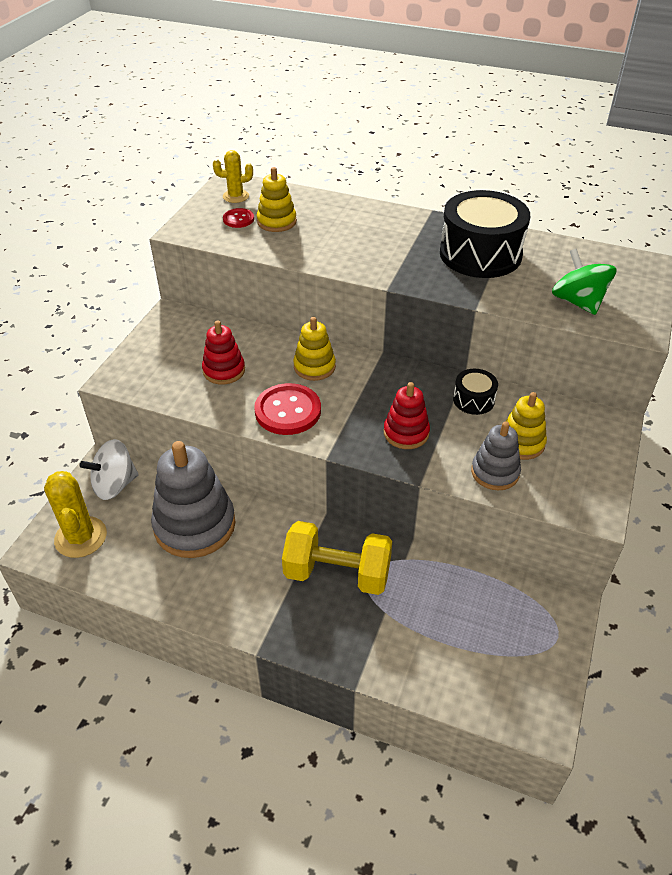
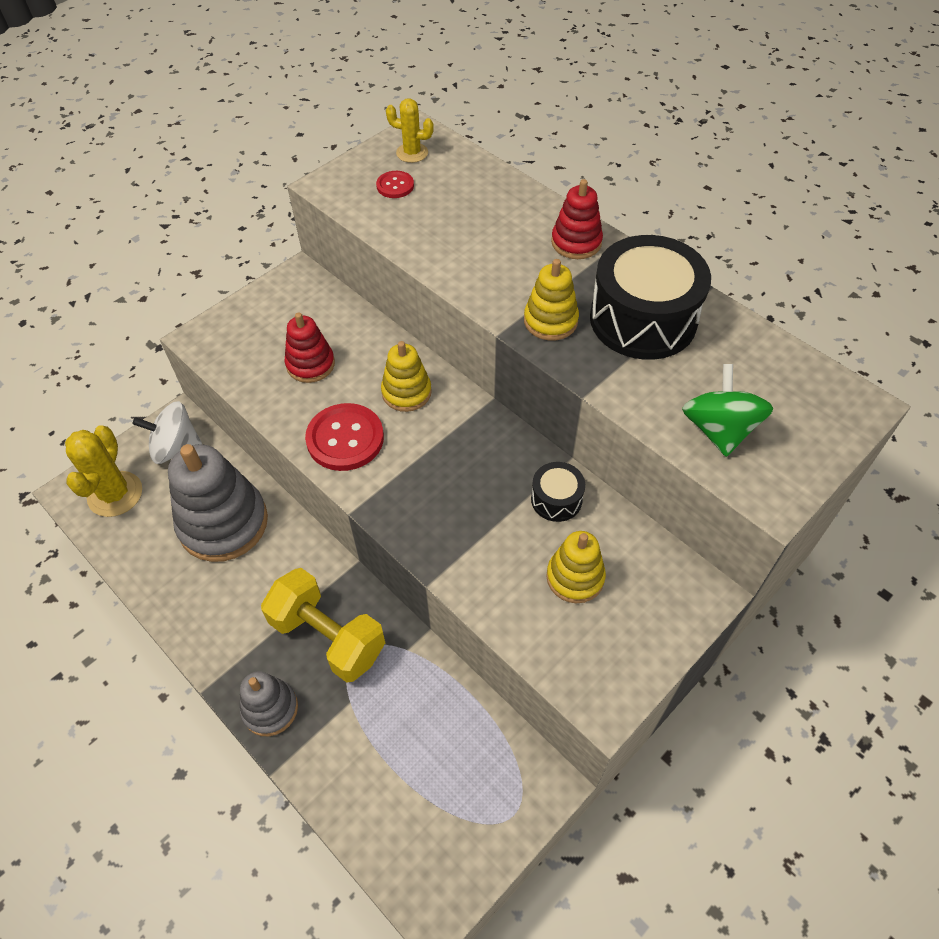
camera: 25 degrees right, 10 degrees up
yellow stacking toy [257,167,297,232] -> yellow stacking toy moved to [524,259,579,341]
red stacking toy [384,382,430,449] -> red stacking toy moved to [551,179,603,259]
grey stacking toy [471,421,521,490] -> grey stacking toy moved to [240,671,298,736]

